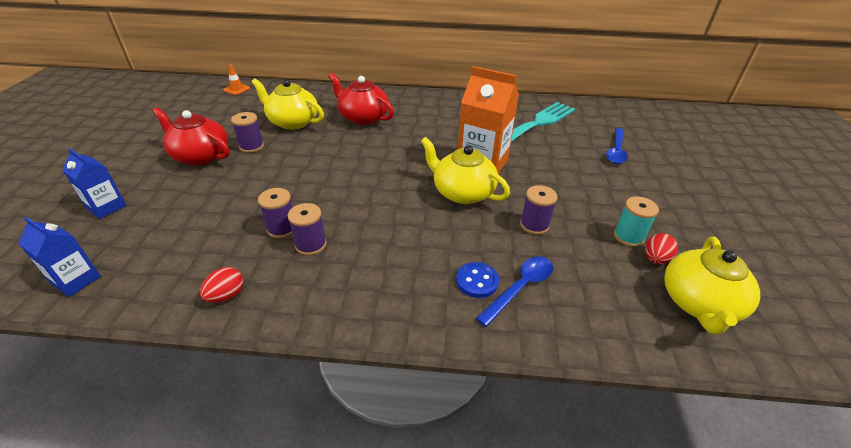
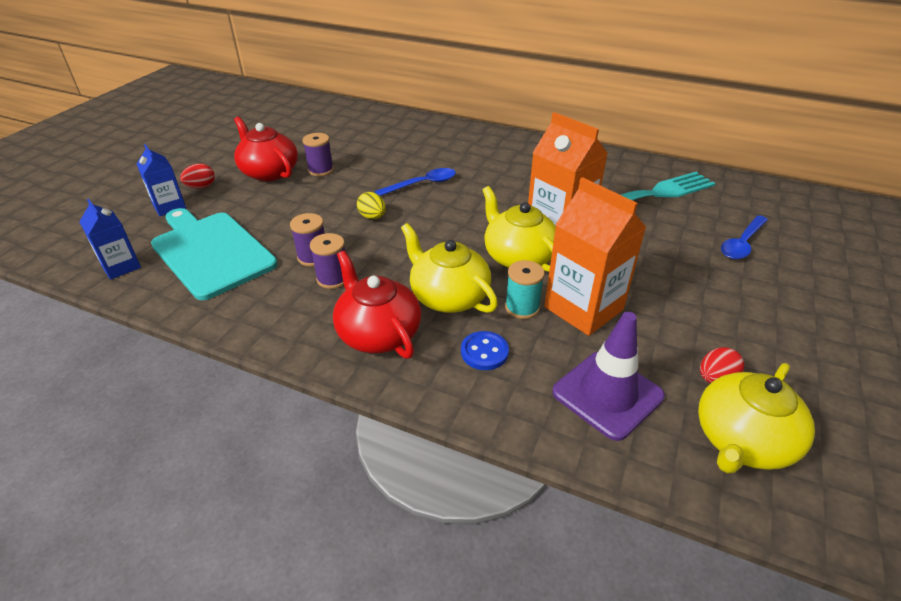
camera: 20 degrees right, 0 degrees up
red egg [200,267,243,303] -> red egg moved to [180,164,215,189]
orange traffic cone [223,64,250,95] -> none
yellow teapot [252,79,324,130] -> yellow teapot moved to [401,223,498,313]
red teapot [329,73,394,125] -> red teapot moved to [333,251,421,359]
blue spoon [476,256,553,327] -> blue spoon moved to [374,168,456,196]
purple spool [520,185,558,235] -> orange carton [544,177,646,336]
turquoise spool [614,196,659,247] -> turquoise spool moved to [505,260,545,319]
none -> turquoise cutting board [151,208,278,300]
none -> yellow egg [357,192,386,219]
none -> purple traffic cone [552,312,665,441]

